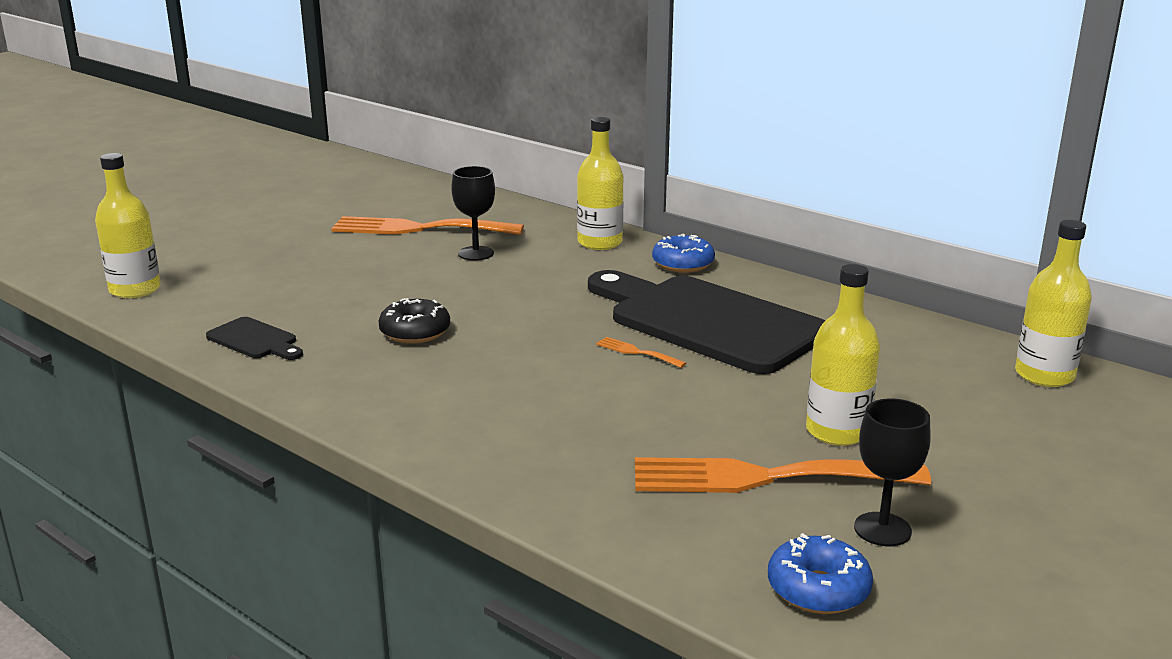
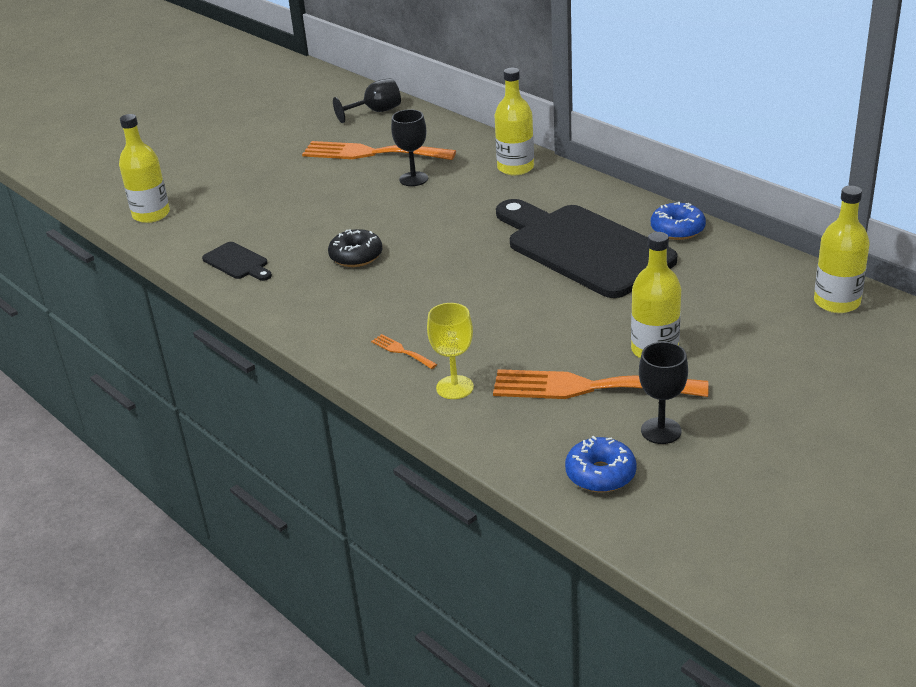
camera: 10 degrees right, 10 degrees up
orange fork [596,337,686,368] -> orange fork moved to [371,334,437,369]
blue donut [652,234,715,273] -> blue donut moved to [651,202,706,240]
none -> black goblet [333,78,401,123]
none -> yellow goblet [427,303,474,399]

